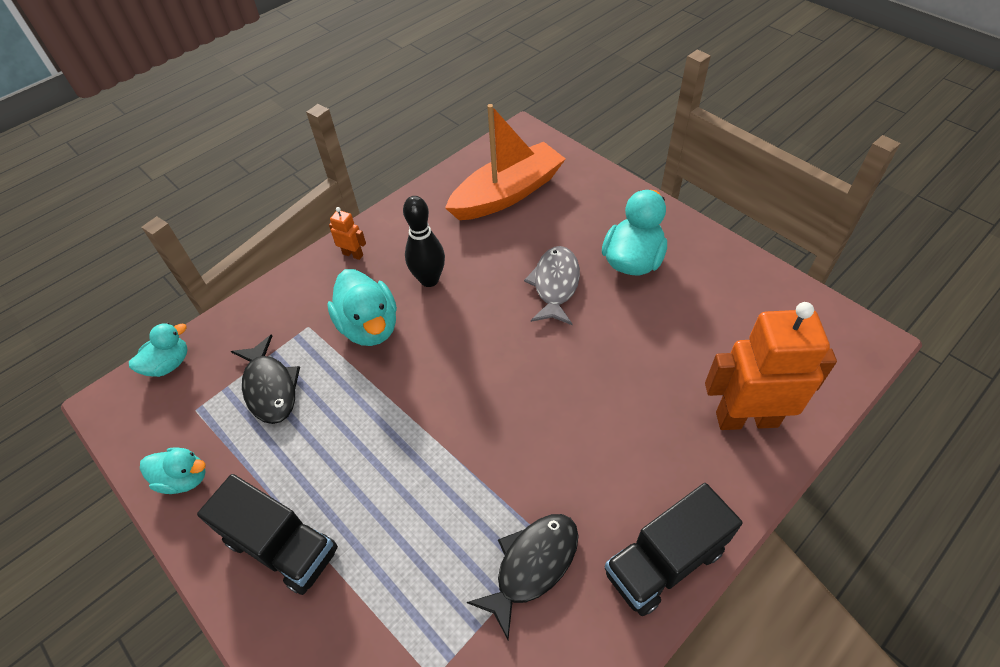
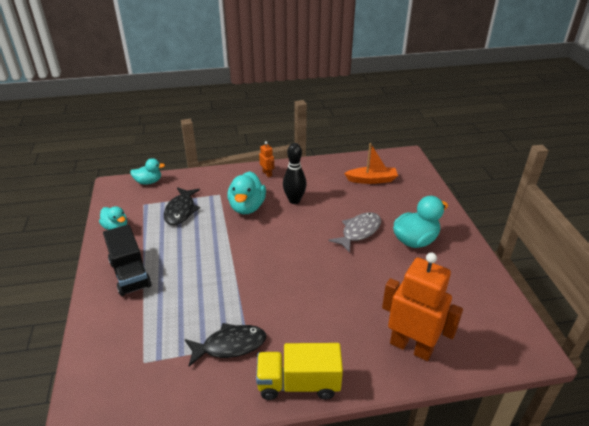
camera: 30 degrees right, 15 degrees down
orange boat [445,104,566,220] -> orange boat [344,143,398,184], size x0.62
black truck [605,483,743,616] -> yellow truck [256,343,343,400]

